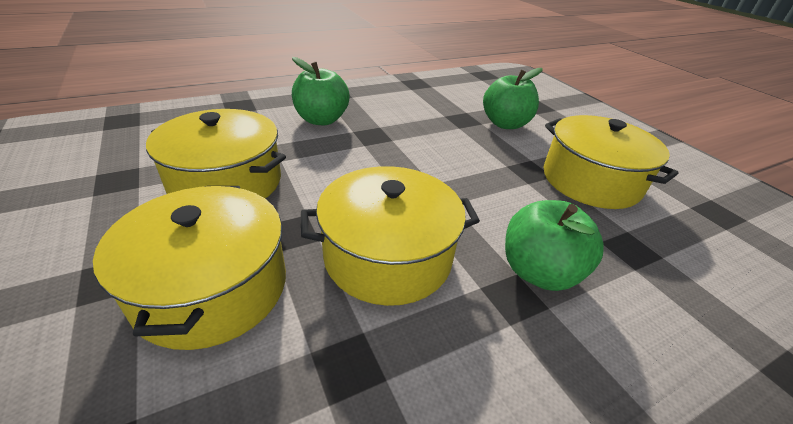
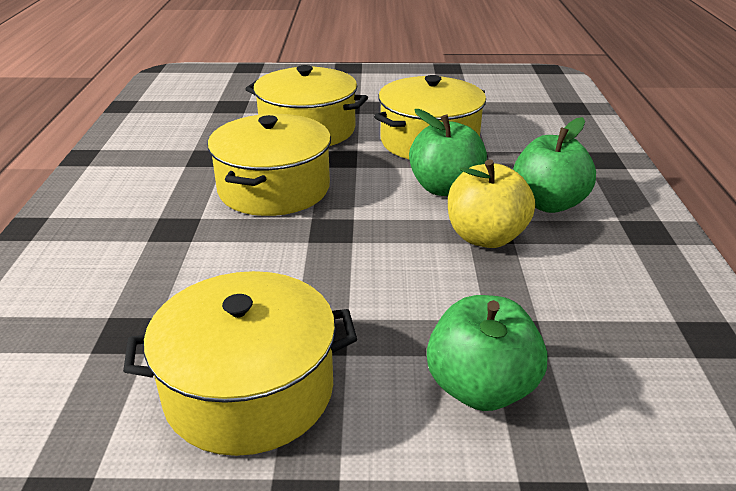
camera: 120 degrees right, 5 degrees down
green apple [505,200,604,291] -> green apple moved to [409,109,487,196]
none -> yellow apple [448,159,535,248]

